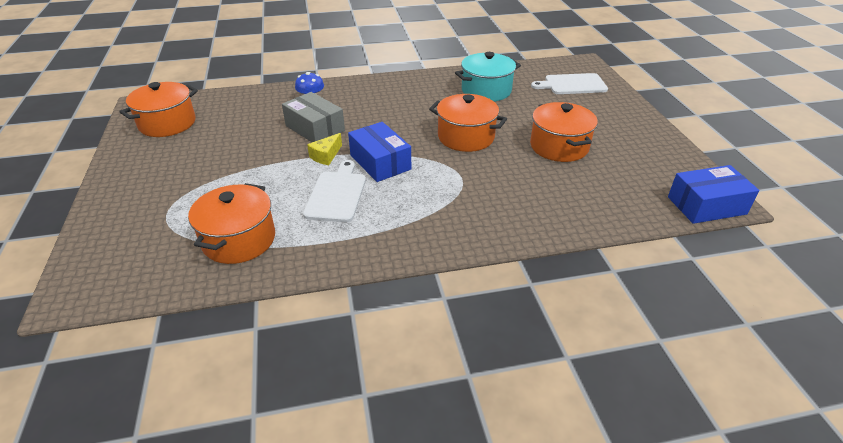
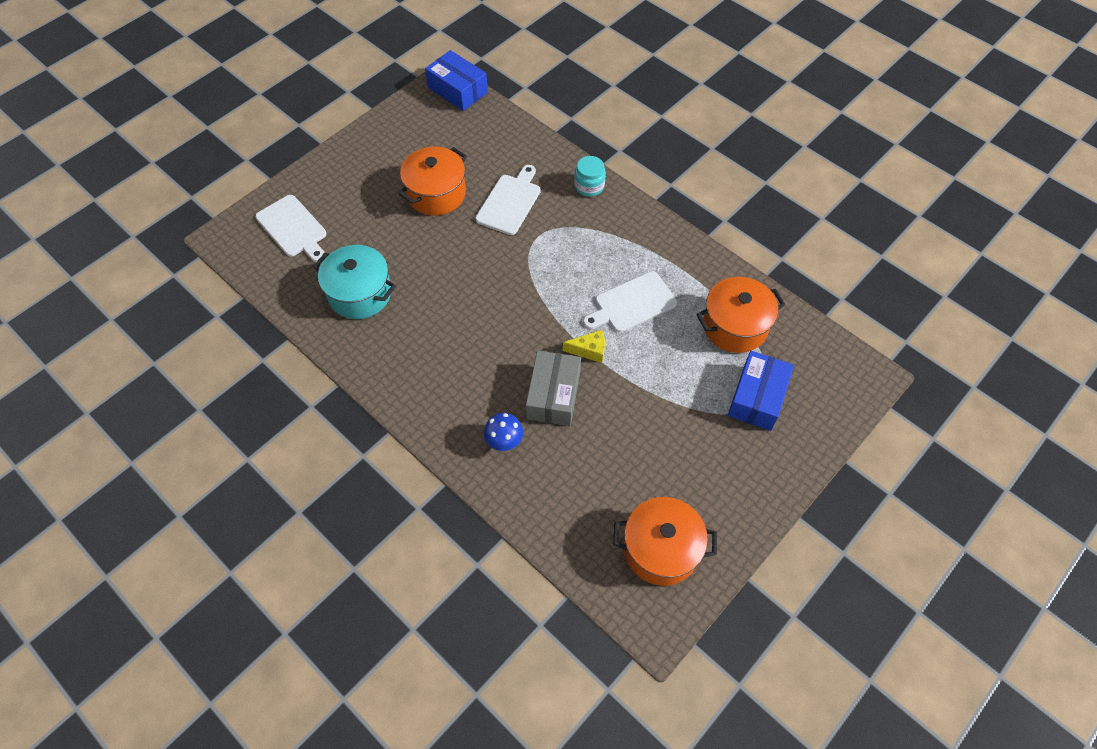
camera: 125 degrees left, 20 degrees up
blue box [348,122,411,182] -> blue box moved to [728,351,794,431]
orange pot [429,94,507,152] -> none
none -> white cutting board [475,165,541,235]
none -> turquoise jar [574,156,606,197]

